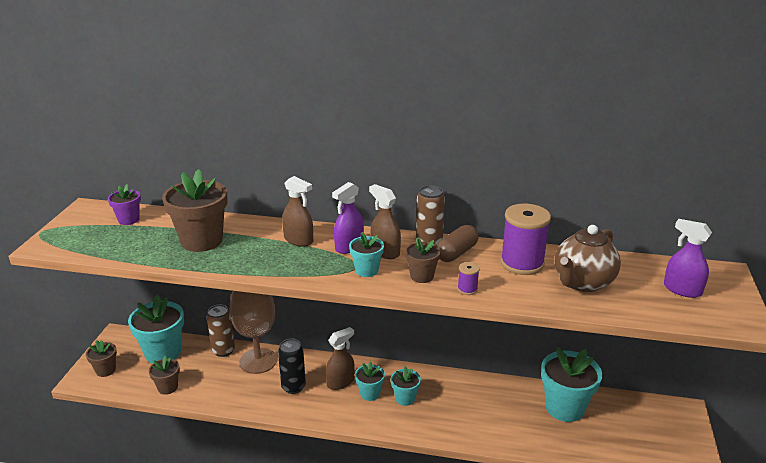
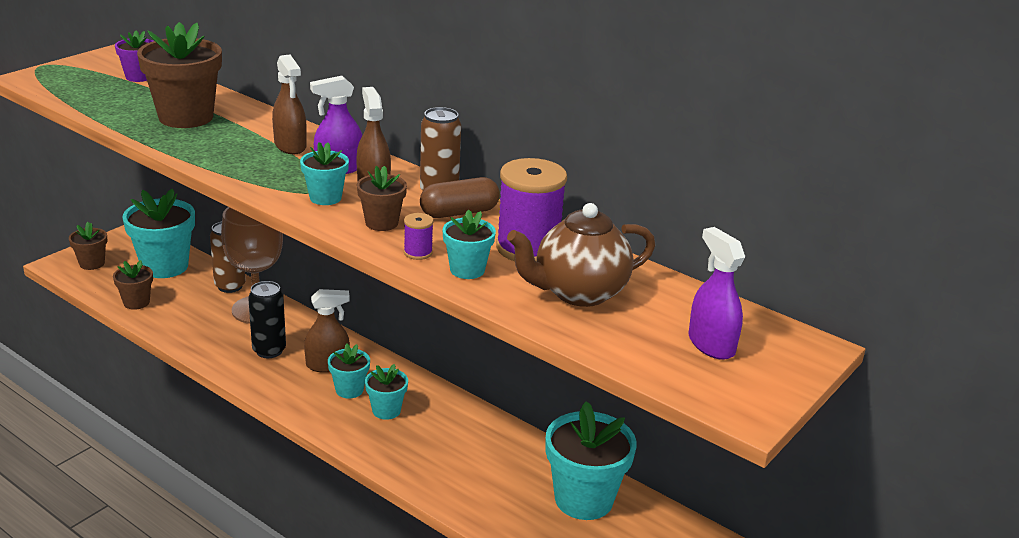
camera: 25 degrees right, 0 degrees up
none -> turquoise flower pot [443,210,496,279]

